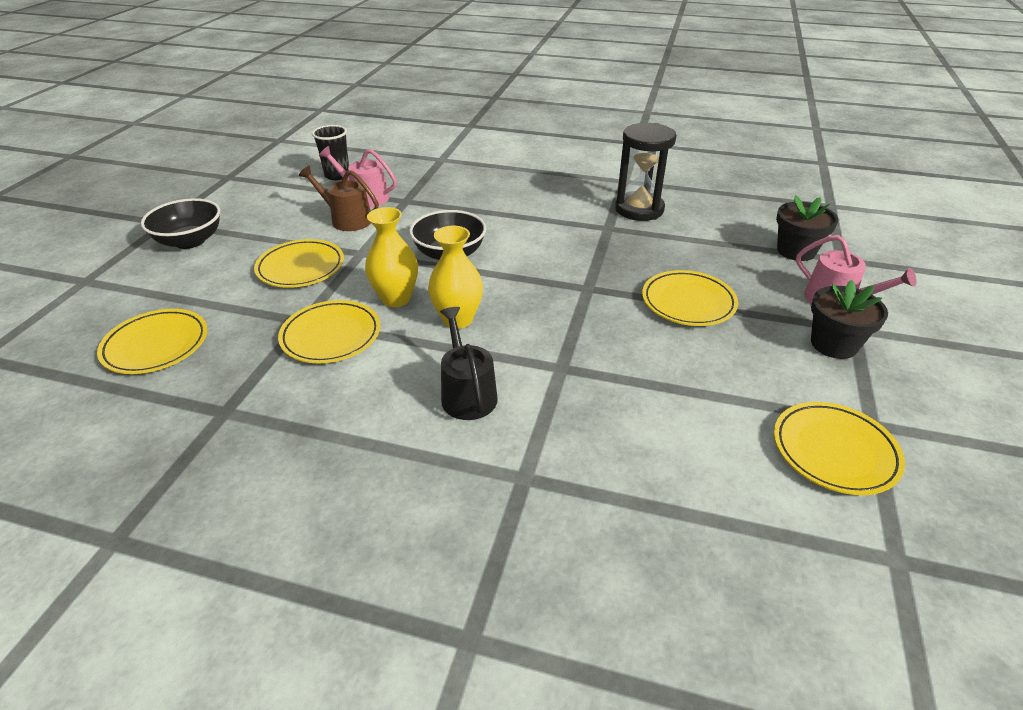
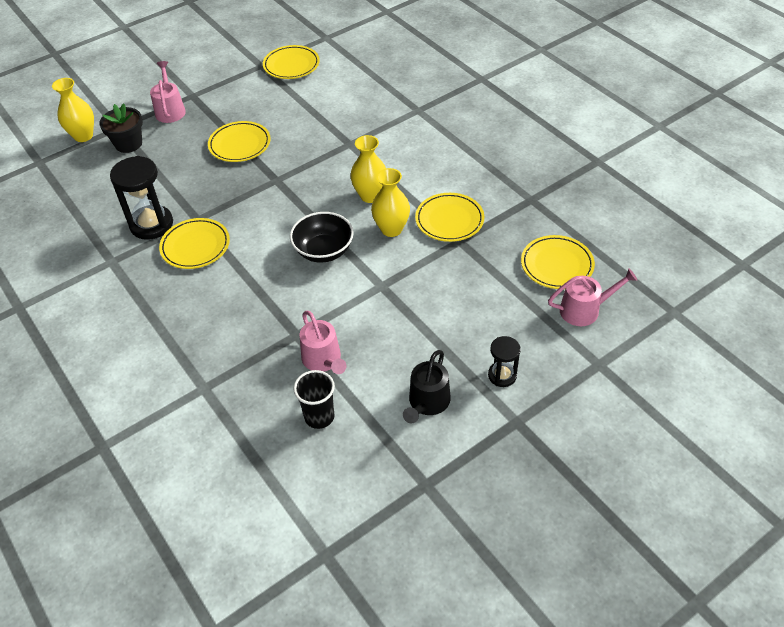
camera: 140 degrees left, 10 degrees up
black bowl [141,198,220,249] -> black hourglass [488,336,521,387]
yellow plate [254,239,344,288] -> yellow plate moved to [159,218,230,269]
brown watering can [299,166,379,231] -> none
black watering can [440,307,498,420] -> black watering can moved to [403,350,451,423]
black flower pot [811,280,888,359] -> none
none -> yellow vase [52,78,94,142]
none -> pink watering can [548,269,637,326]

